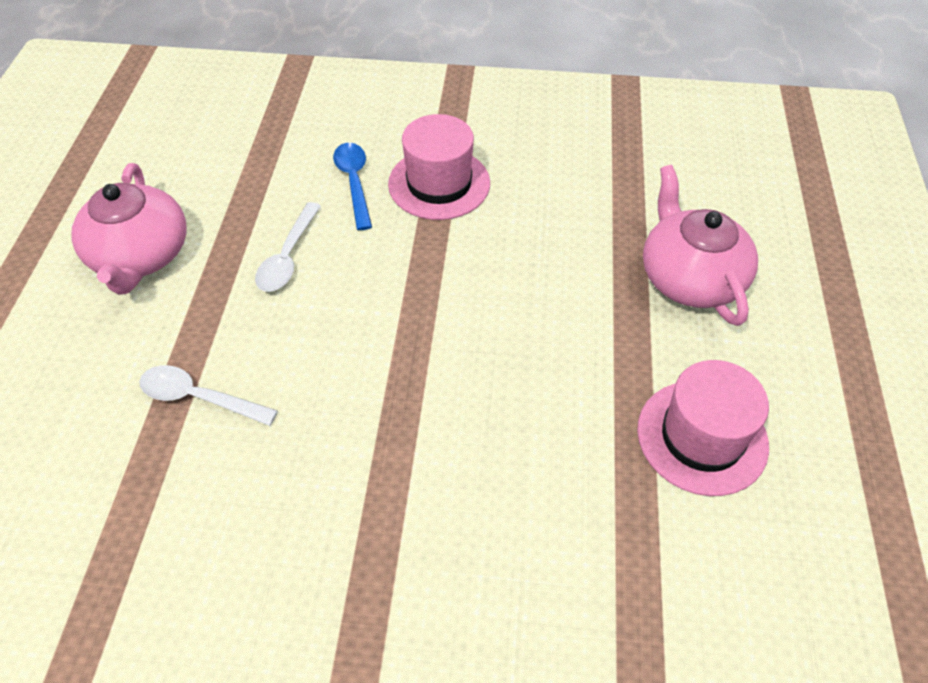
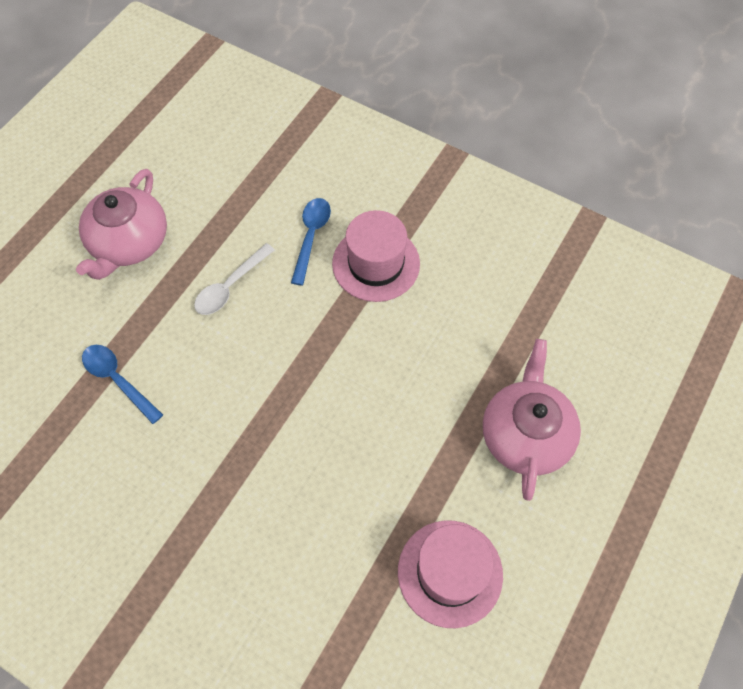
camera: 25 degrees right, 10 degrees up
white spoon [139,365,278,426] -> blue spoon [82,345,163,424]

